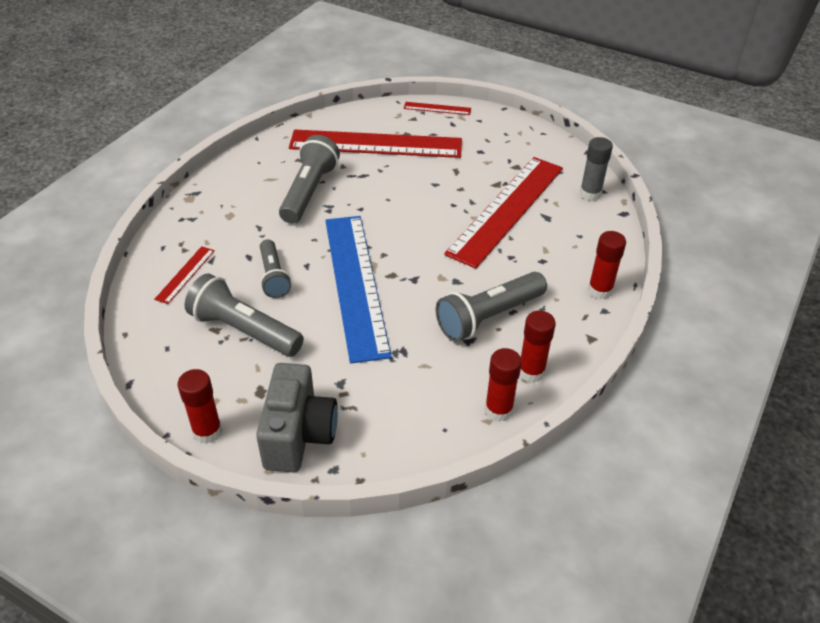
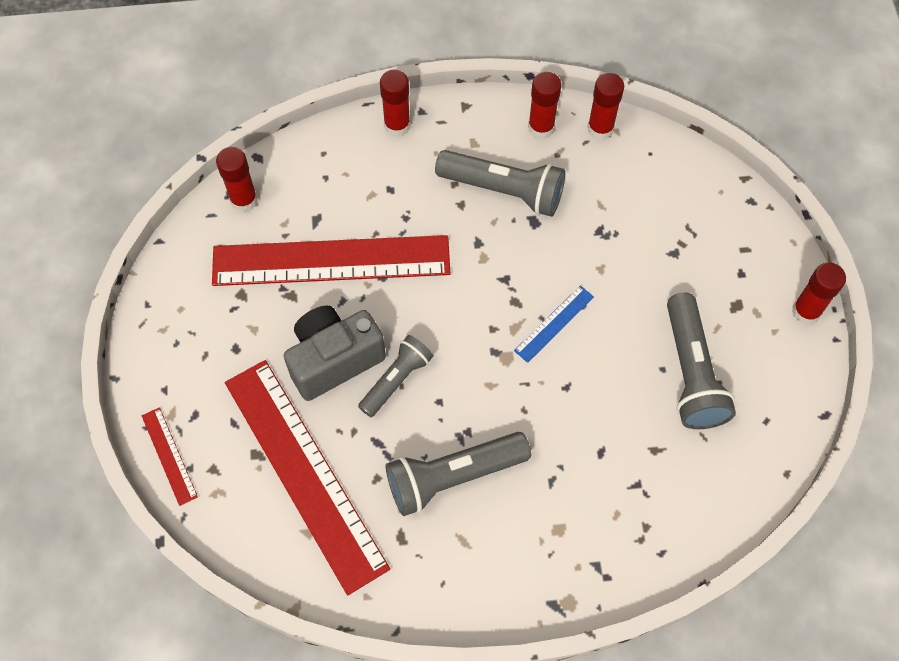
camera: 125 degrees left, 20 degrees up
red ruler [154,246,215,304] -> none
grey camera [256,363,338,472] -> grey camera moved to [284,306,386,401]
grey flashlight [260,239,291,298] -> grey flashlight moved to [358,335,433,417]
blue ruler [325,216,392,363] -> blue ruler [514,285,594,363], size x0.41
grey glue stick [580,137,613,201] -> red glue stick [216,147,258,212]

